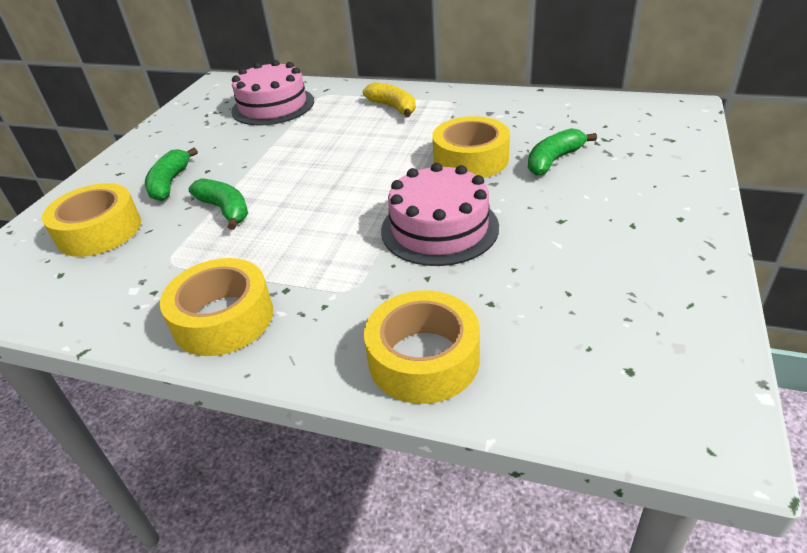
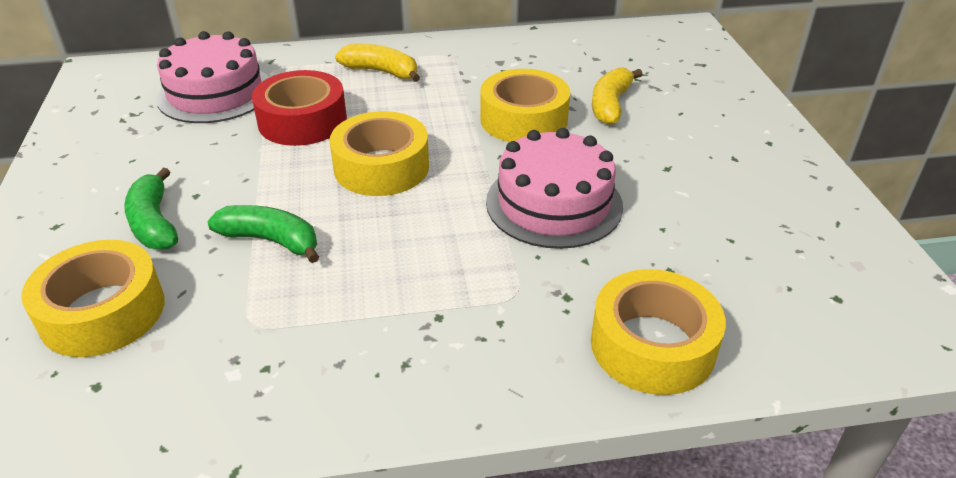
camera: 30 degrees left, 0 degrees up
yellow tape [160,258,273,356] -> yellow tape moved to [329,111,429,196]
green banana [528,128,597,176] -> yellow banana [592,67,643,125]
none -> red tape [252,70,347,146]

